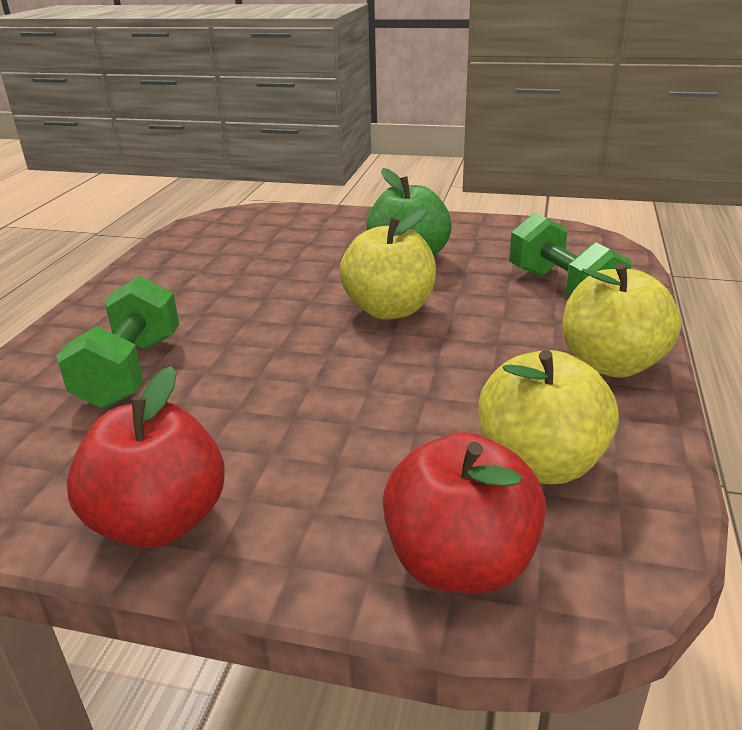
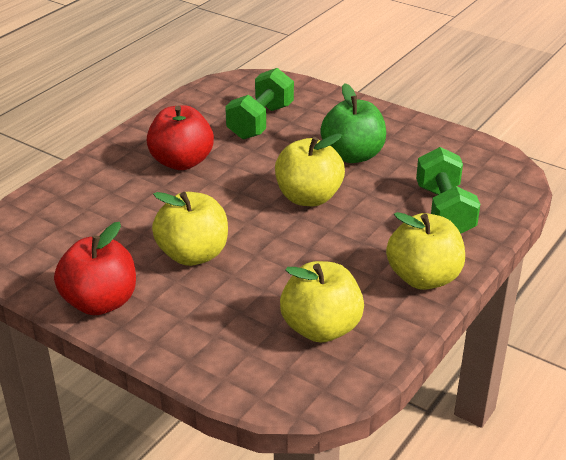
camera: 20 degrees right, 5 degrees up
green dumbbell [56,276,179,408] -> green dumbbell moved to [225,68,294,140]
red apple [383,432,546,593] -> red apple moved to [146,105,214,170]
none -> yellow apple [152,192,228,266]

